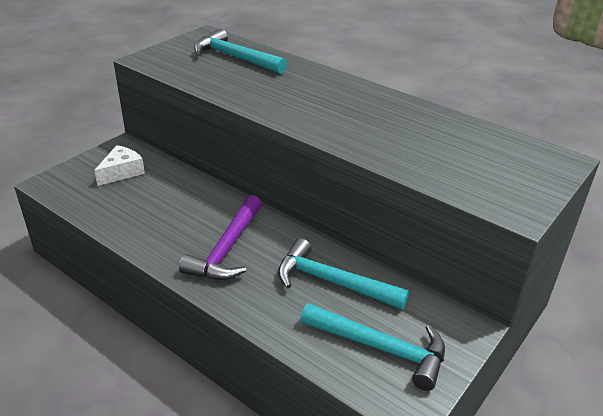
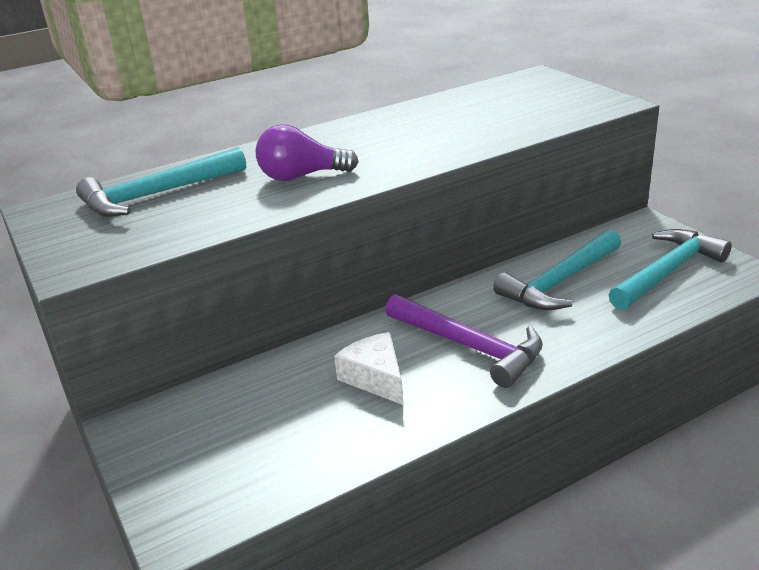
camera: 65 degrees left, 5 degrees down
white cheese [94,145,145,186] -> white cheese moved to [334,332,404,405]
none -> purple light bulb [255,124,359,181]

